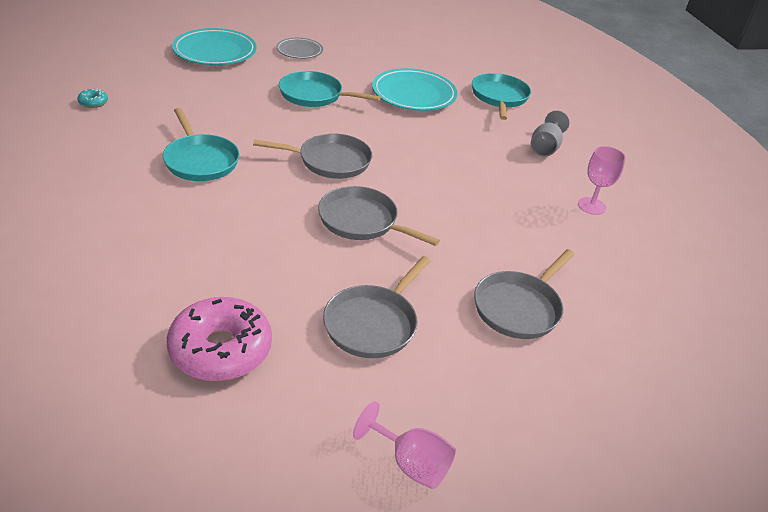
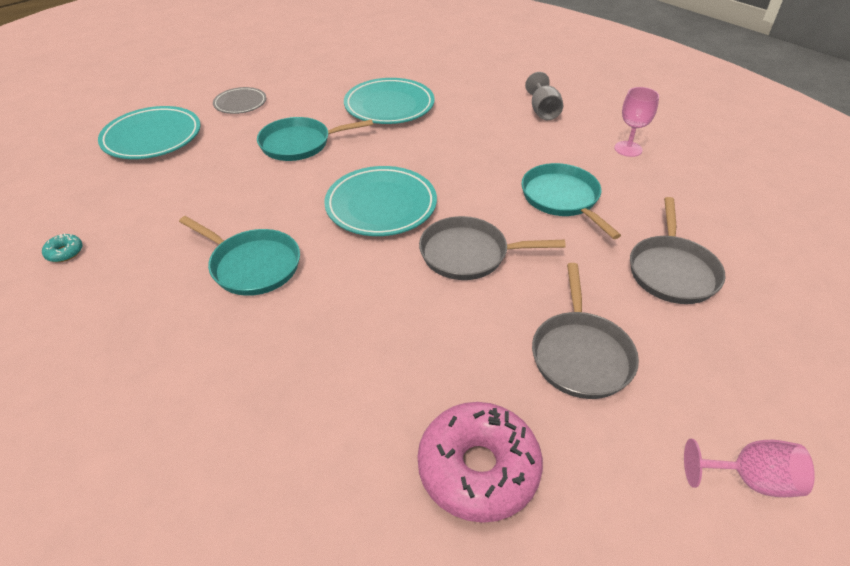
camera: 25 degrees left, 5 degrees up
grey pan [253,133,373,179] -> turquoise plate [324,166,437,236]
turquoise pan [472,73,531,120] -> turquoise pan moved to [521,163,621,239]

